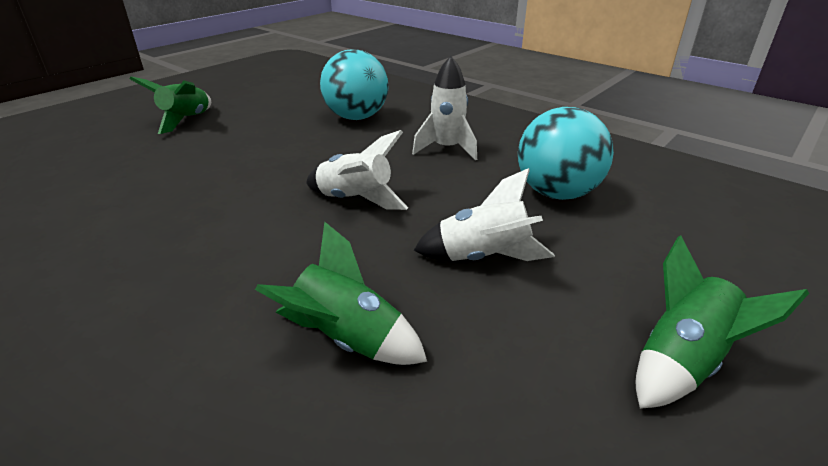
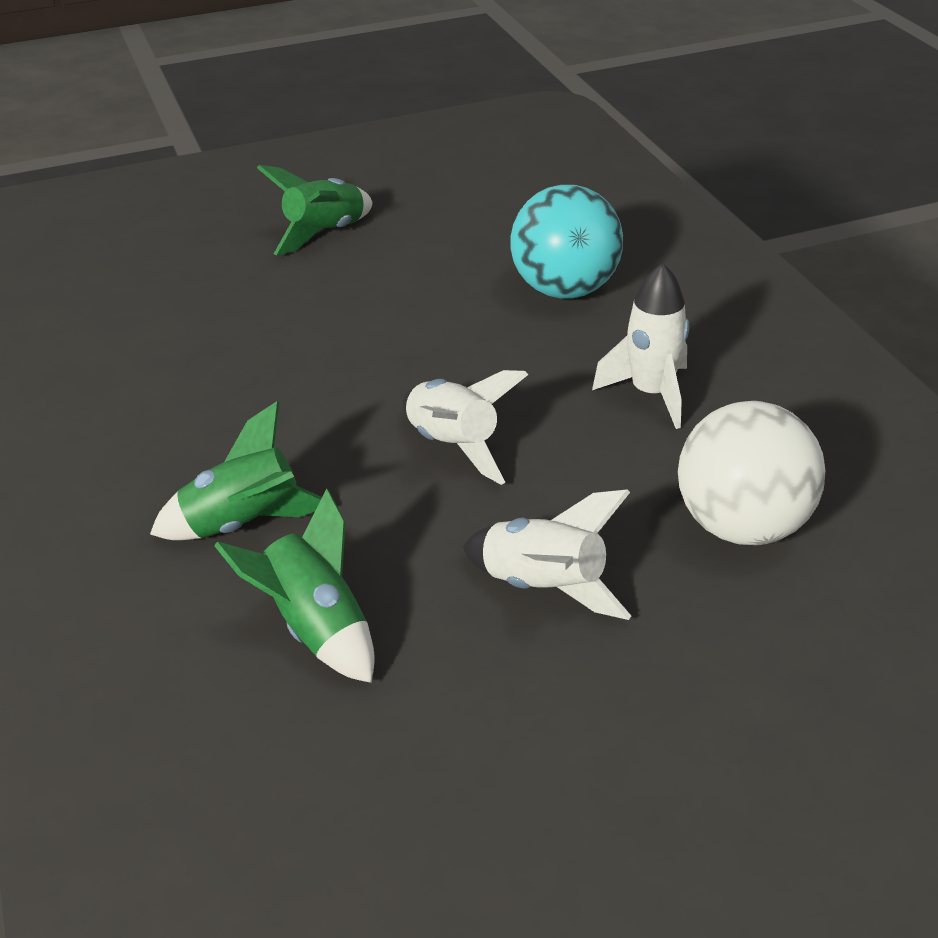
camera: 30 degrees right, 5 degrees up
turquoise ball [518,107,614,200] -> white ball [678,401,825,545]
green rocket [636,235,809,409] -> green rocket moved to [150,401,322,540]

